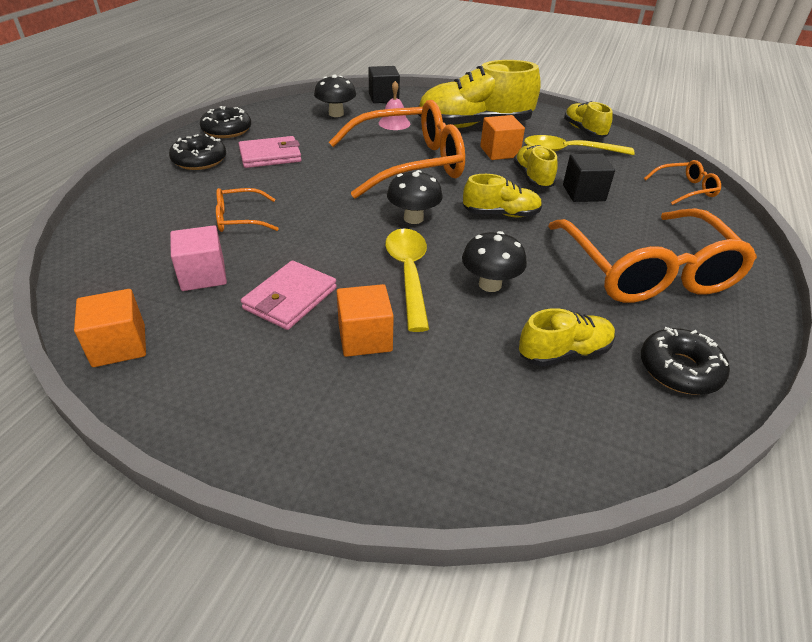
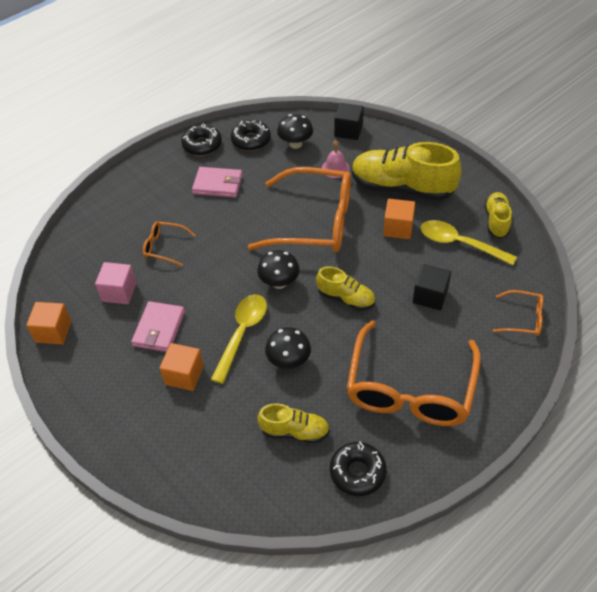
camera: 30 degrees right, 10 degrees up
black donut [169,134,226,170] -> black donut moved to [231,120,271,151]
pink wallet [241,260,337,330] -> pink wallet turned 45 degrees counterclockwise [131,301,185,352]
yellow shoe [514,145,558,189] -> none

